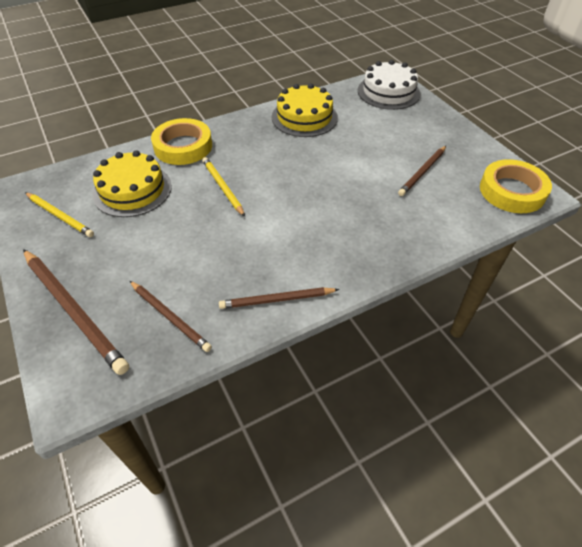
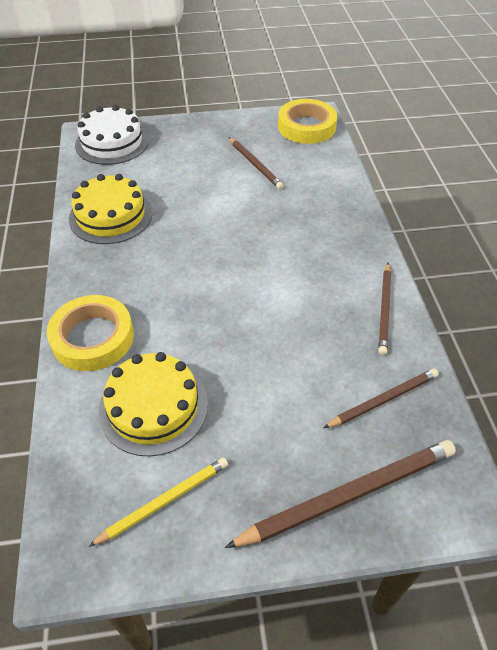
camera: 70 degrees left, 0 degrees up
yellow pencil [202,157,245,217] -> none

